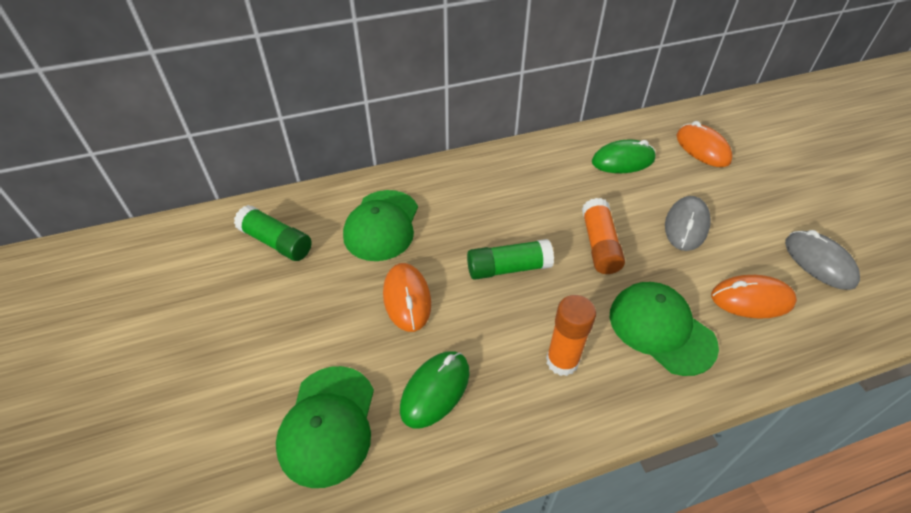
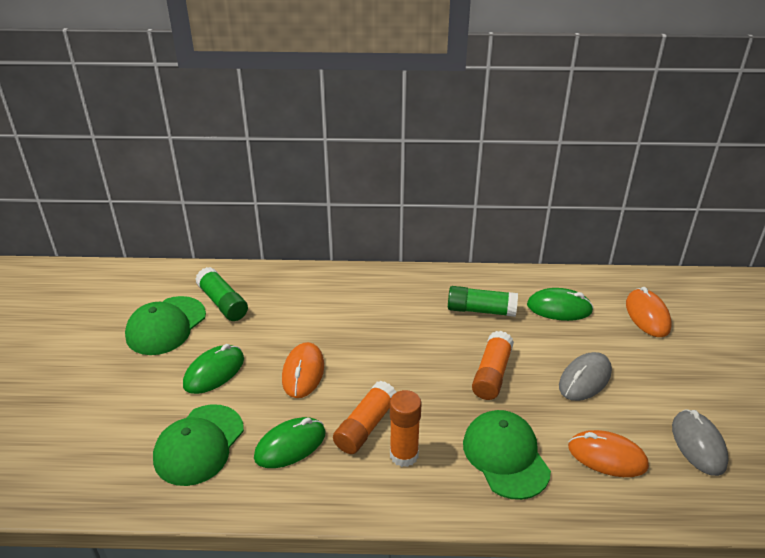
camera: 20 degrees right, 10 degrees down
green cap [343,190,418,261] -> green cap moved to [125,296,206,355]
green glue stick [467,239,554,280] -> green glue stick moved to [448,286,518,317]
none -> green mouse [183,344,244,394]
none -> orange glue stick [333,381,397,454]

